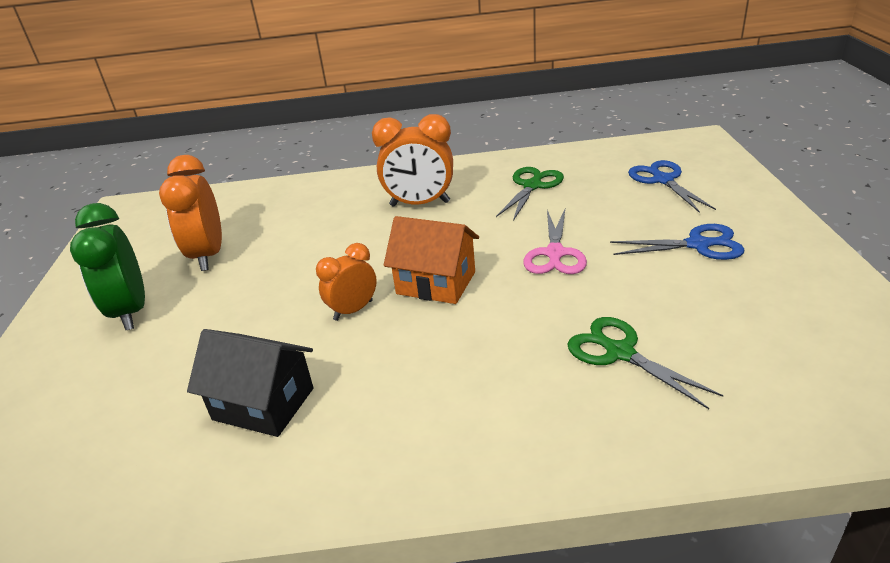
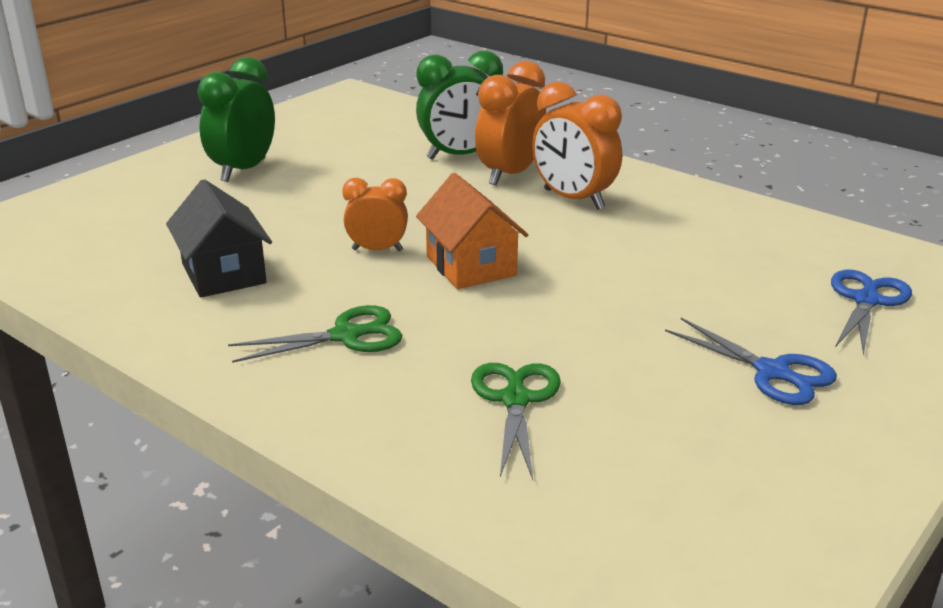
camera: 40 degrees right, 5 degrees down
orange clock [159,155,222,271] -> orange clock moved to [475,61,546,185]
green scissors [496,167,564,221] -> green scissors moved to [228,305,402,363]
pink scissors [523,210,587,274] -> none
none -> green clock [416,51,503,160]

